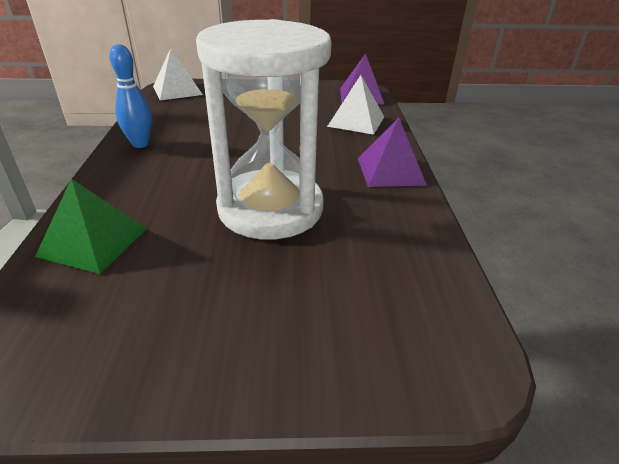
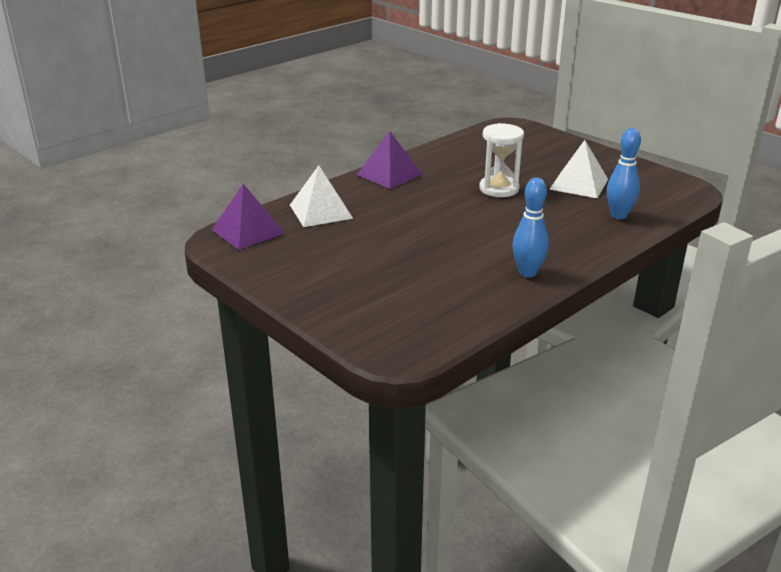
camera: 130 degrees left, 5 degrees down
green pyramid [35,179,147,274] -> blue bowling pin [607,128,641,219]
white pyramid [153,48,203,100] -> white pyramid moved to [549,140,608,198]
white hourglass [196,19,332,239] -> white hourglass [479,123,524,197], size x0.51

